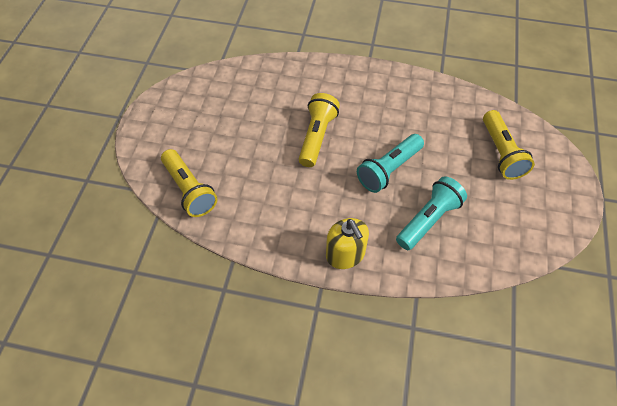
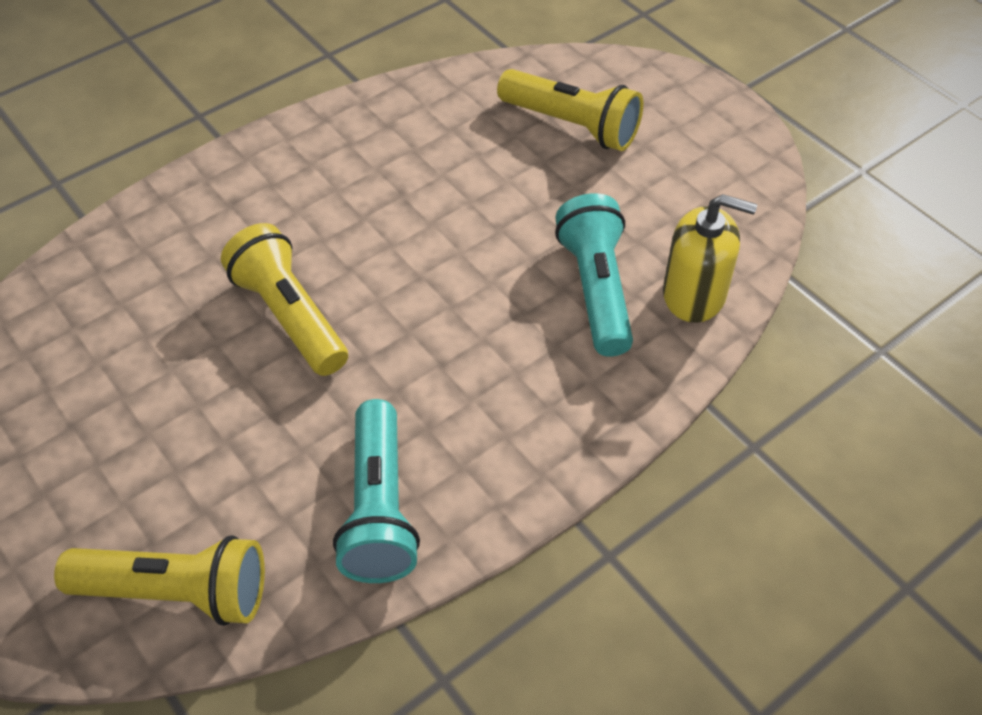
camera: 50 degrees left, 5 degrees down
yellow soap dispenser [326,218,369,269] -> yellow soap dispenser moved to [663,194,757,323]
turquoise flashlight [357,134,424,193] -> turquoise flashlight moved to [333,399,420,583]

